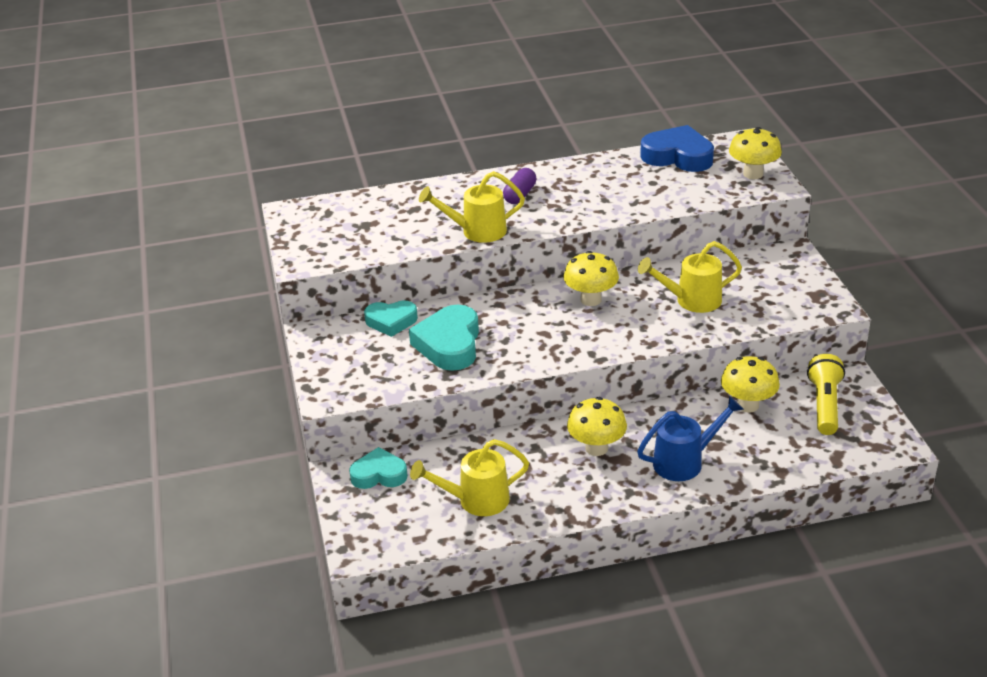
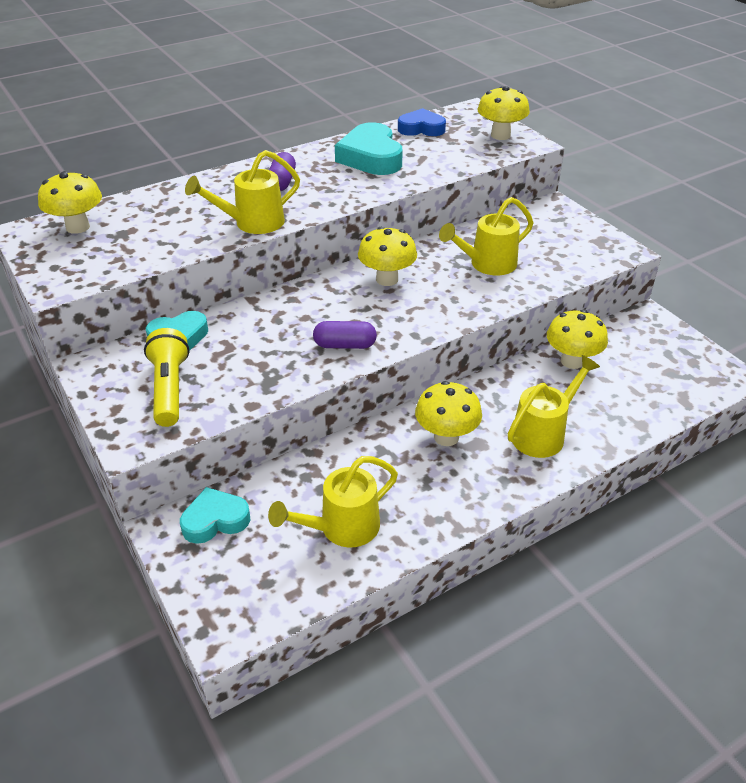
camera: 20 degrees left, 5 degrees up
turquoise heart [409,304,479,371] -> turquoise heart moved to [335,122,403,175]
blue watering can [637,396,744,481] -> yellow watering can [508,355,600,458]
blue heart [640,125,714,172] -> blue heart [398,108,446,136], size x0.65
yellow flashlight [807,354,845,435] -> yellow flashlight moved to [144,328,189,427]
none -> yellow mushroom [38,171,102,234]
none -> purple capsule [313,321,377,349]

